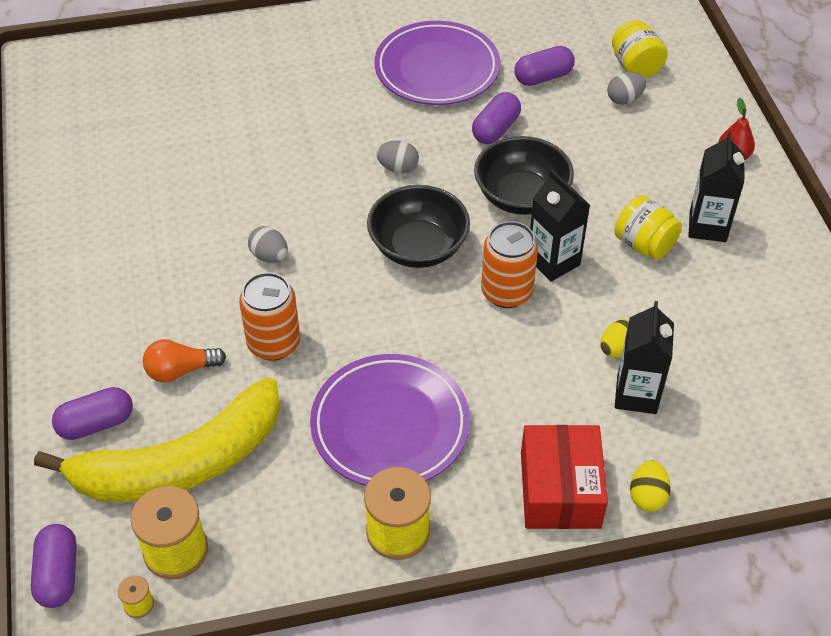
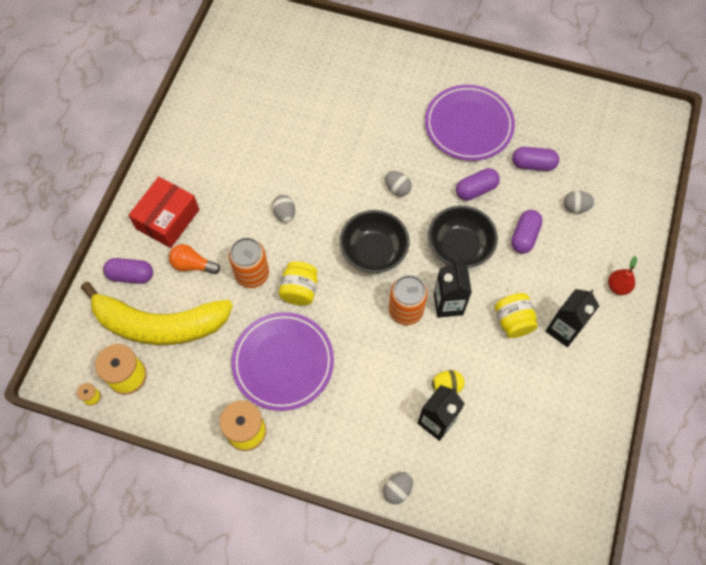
camera: 30 degrees right, 15 degrees up
purple capsule [31,524,77,608] -> purple capsule moved to [511,210,543,254]
red box [521,425,608,529] -> red box moved to [128,177,199,248]
yellow jar [612,20,668,78] -> yellow jar moved to [279,261,318,306]
yellow egg [630,460,671,512] -> grey egg [383,472,413,504]

